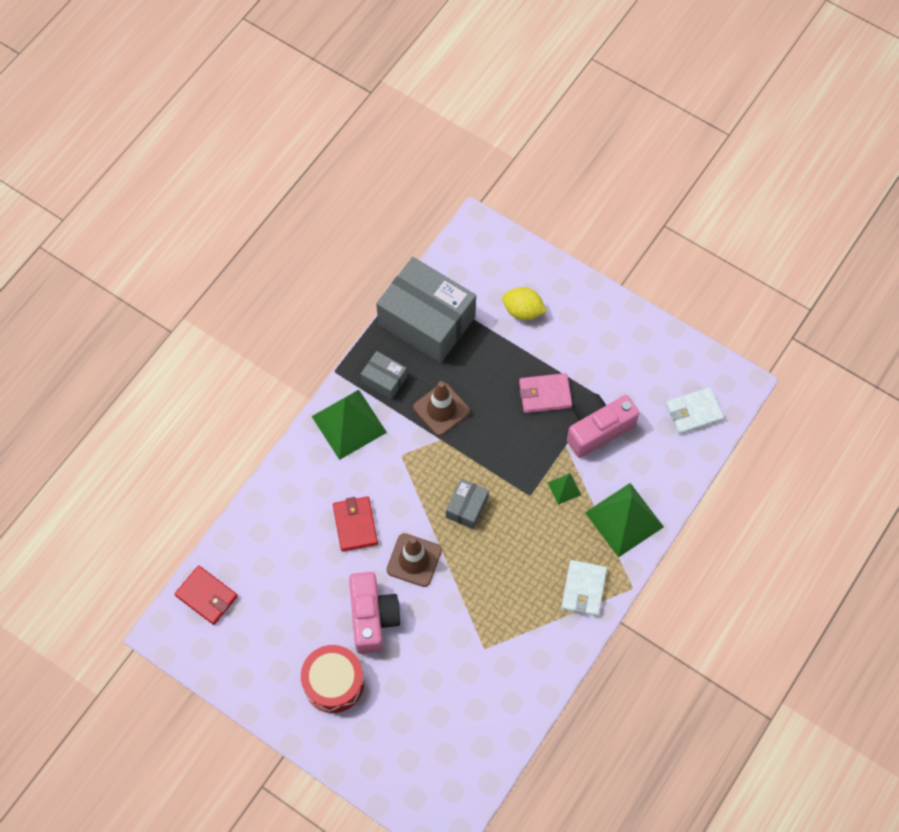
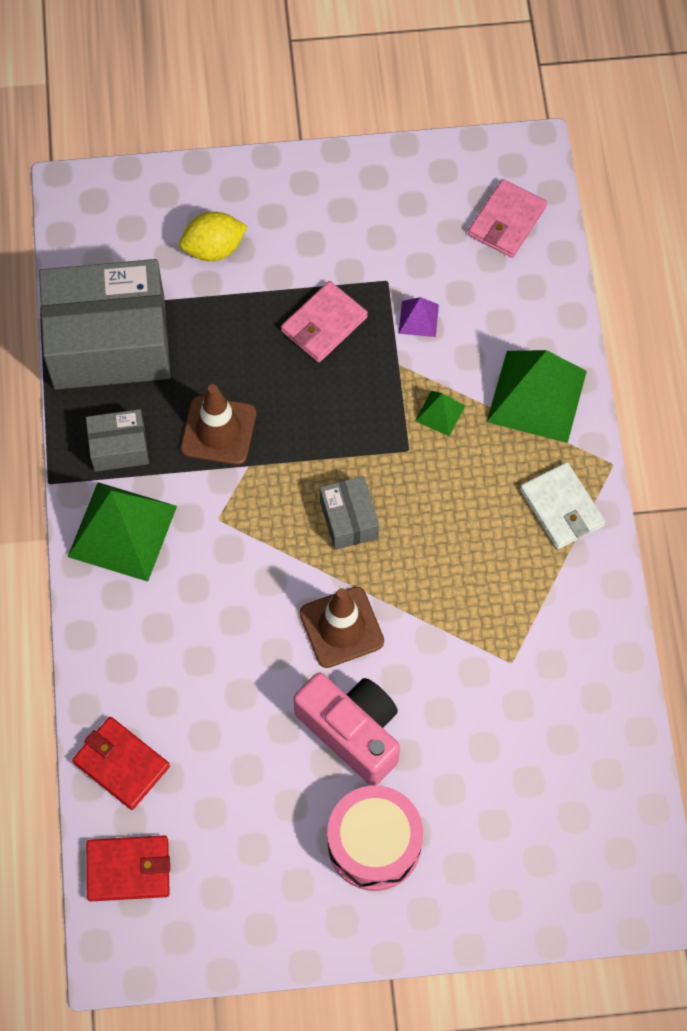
camera: 40 degrees left, 0 degrees up
red drum [301,645,364,713] -> pink drum [327,785,423,891]
red wallet [333,496,378,552] -> red wallet moved to [72,717,170,810]
pink camera [567,394,639,458] -> purple pyramid [399,297,439,337]
white wallet [665,387,724,435] -> pink wallet [468,179,547,258]

